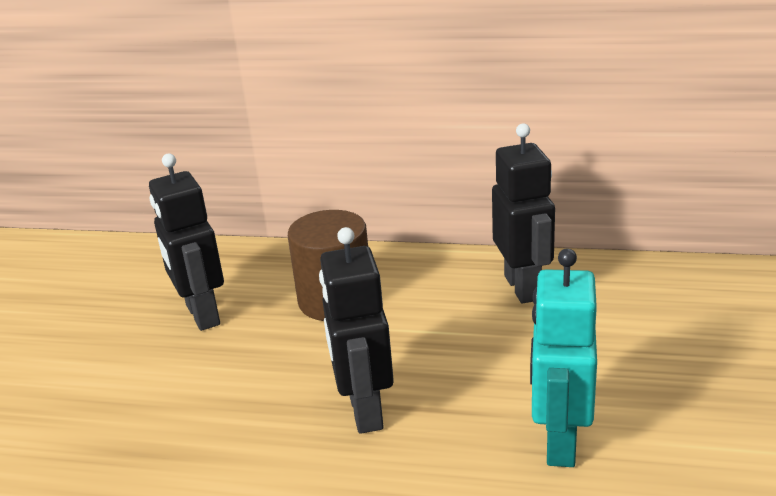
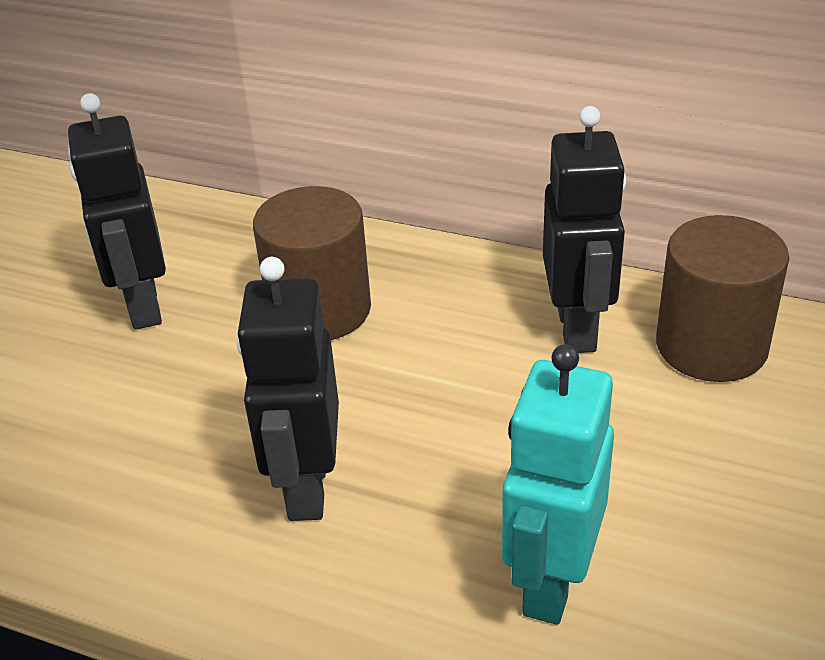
camera: 10 degrees right, 10 degrees up
none -> brown cylinder [656,215,789,382]

